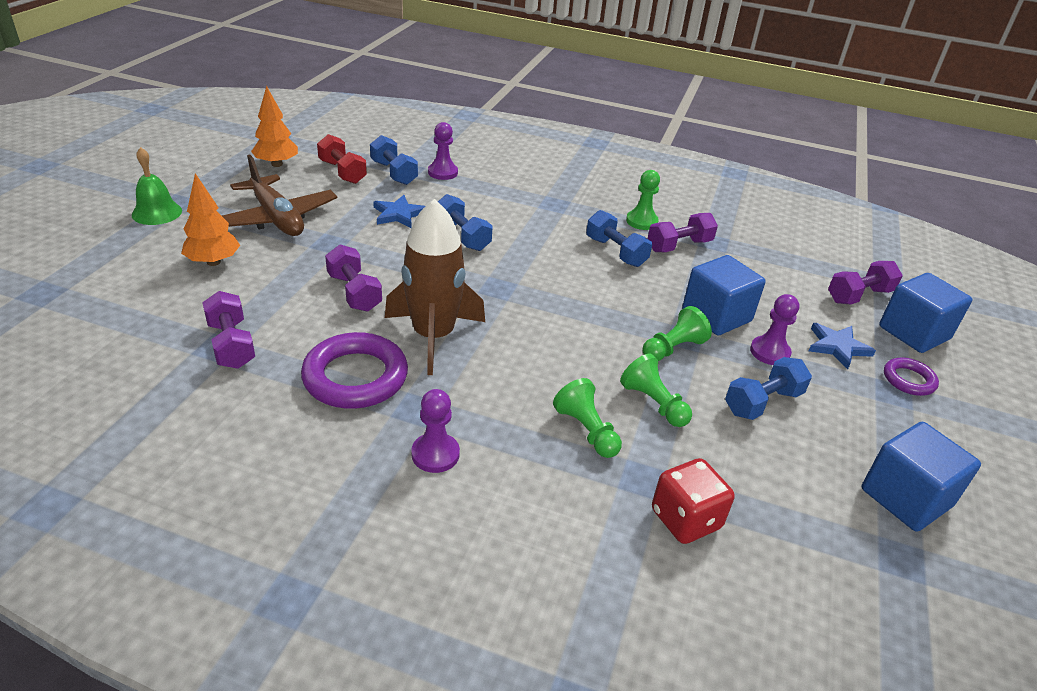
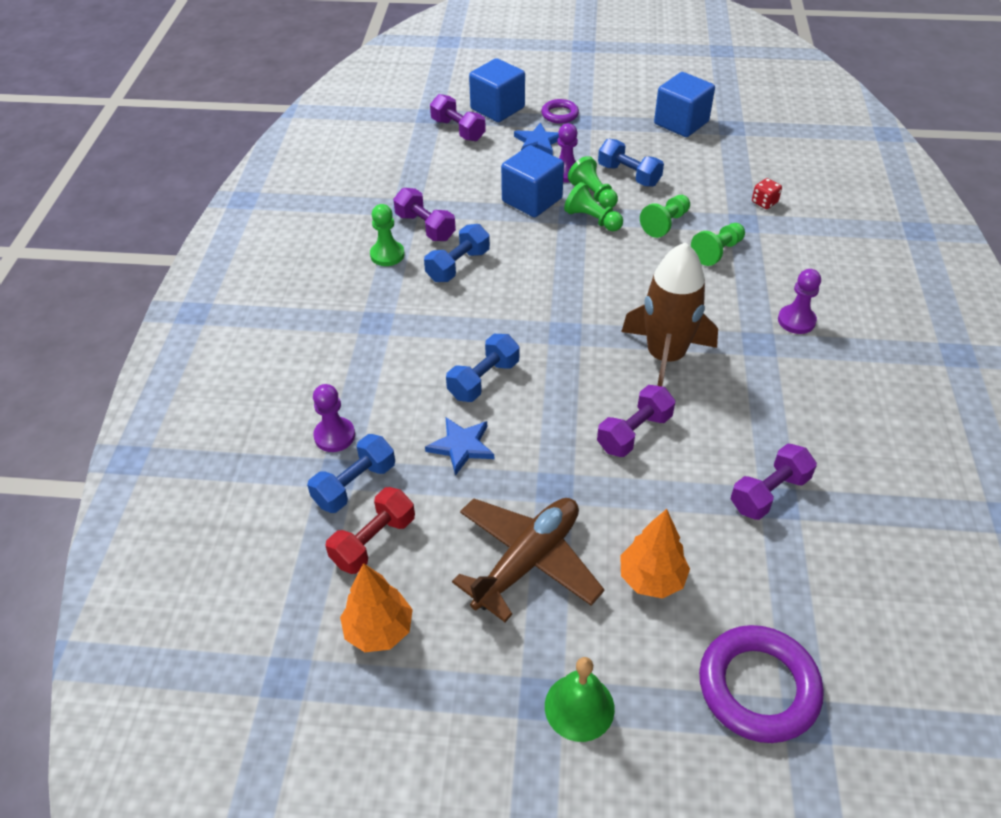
camera: 100 degrees left, 10 degrees up
purple ring [301,332,408,409] -> purple ring moved to [699,625,824,743]
red dice [652,458,735,544] -> red dice [752,178,782,209], size x0.58
none -> green pawn [568,156,618,208]

